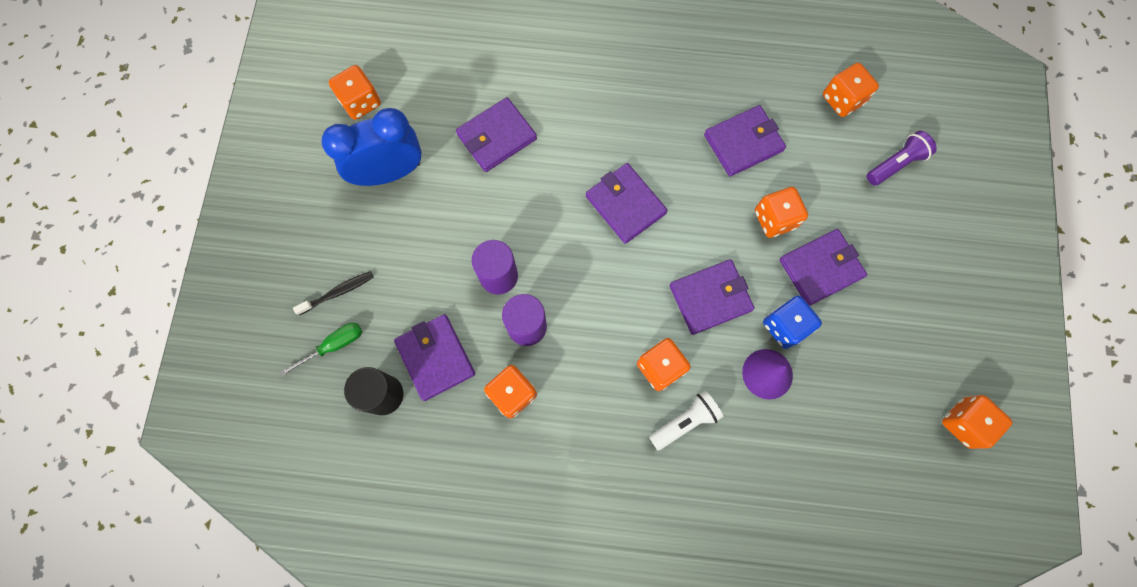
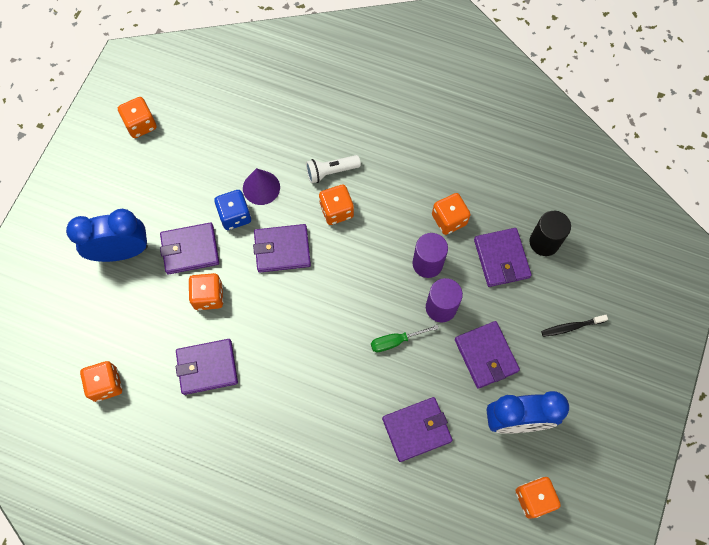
camera: 165 degrees left, 5 degrees down
green screwdriver [280,323,362,376] -> green screwdriver moved to [371,325,439,352]
purple wallet [586,163,668,244] -> purple wallet moved to [455,321,520,389]
purple flashlight [867,131,937,186] -> none
none -> blue clock [66,209,148,262]

